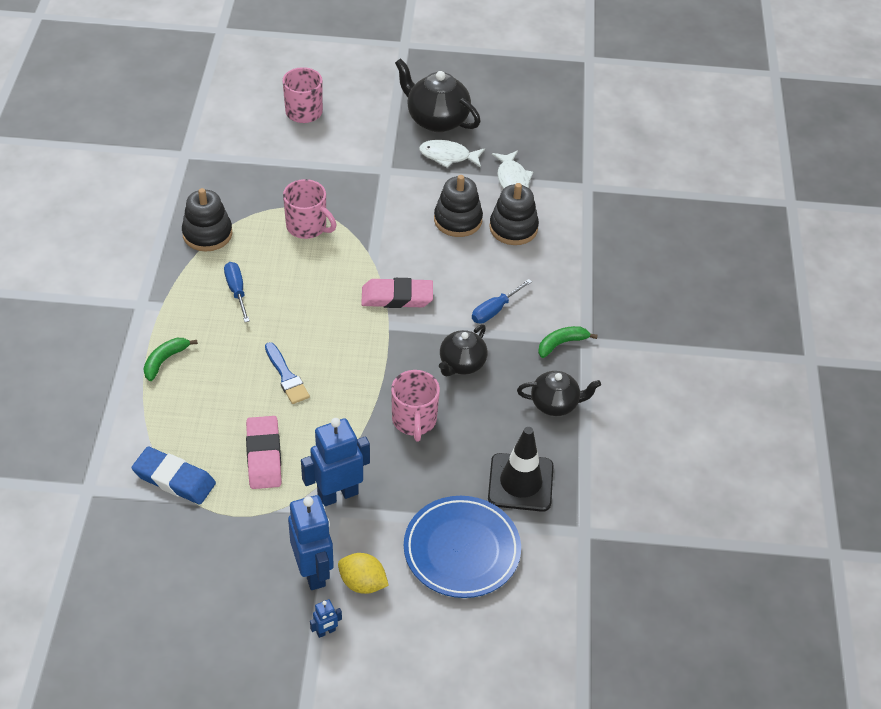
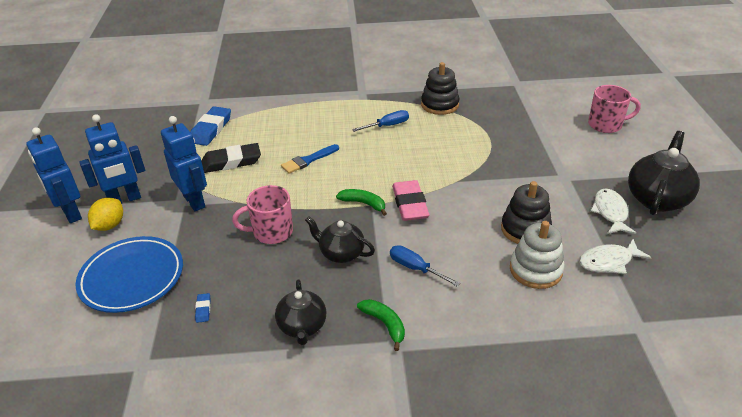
camera: 85 degrees right, 10 degrees down
green banana [143,338,198,381] -> green banana moved to [336,189,387,216]
pink eraser [246,416,282,489] -> black eraser [201,143,261,173]
pink mug [283,179,336,239] -> none
blue robot [310,599,342,638] -> blue robot [26,127,82,223], size x2.26
black traffic cone [488,427,553,512] -> blue eraser [195,293,211,323]
black stacking toy [489,183,539,245] -> white stacking toy [510,221,565,289]

